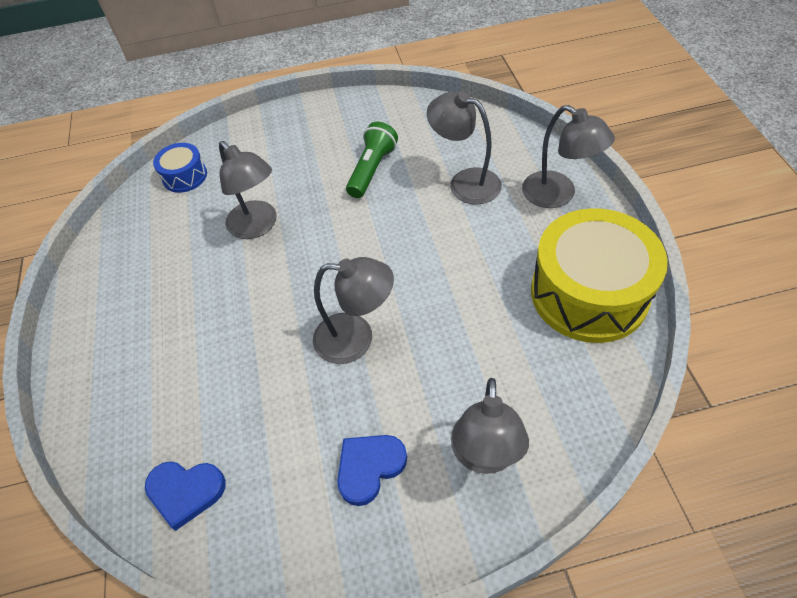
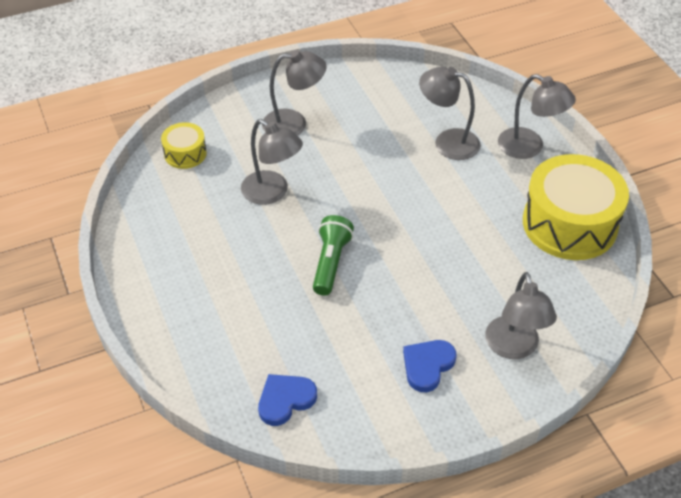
camera: 15 degrees left, 5 degrees down
blue heart [145,461,226,531] -> blue heart turned 150 degrees clockwise [258,374,317,426]
blue drum [153,143,207,193] -> yellow drum [161,122,207,169]
grey lamp [313,257,394,364] -> grey lamp moved to [262,50,326,136]
green flashlight [346,122,398,198] -> green flashlight moved to [313,215,354,296]

